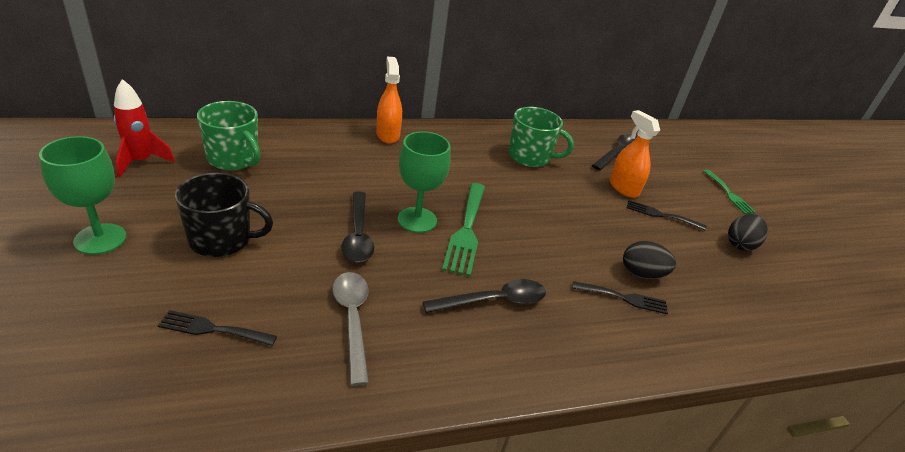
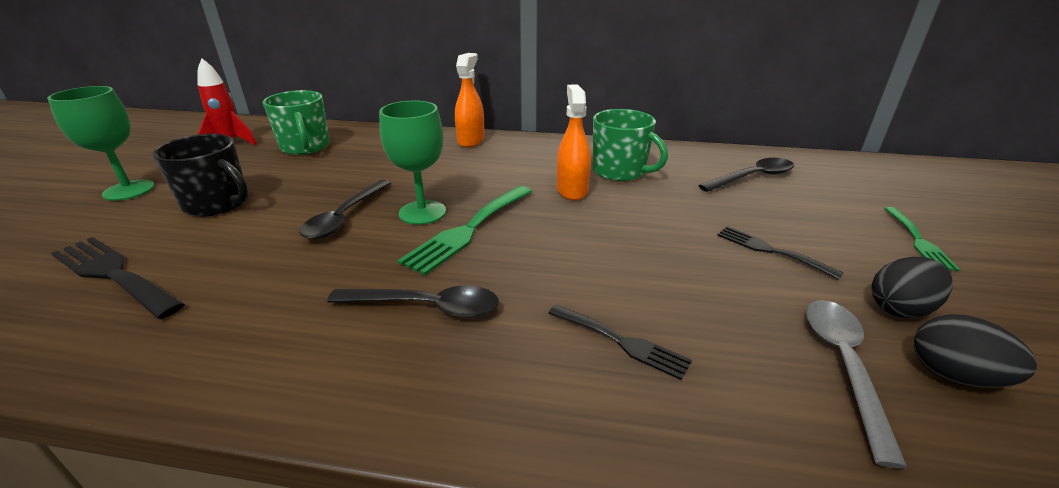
camera: 30 degrees right, 5 degrees down
black fork [158,310,277,346] -> black fork [51,237,185,319], size x1.65
grey spoon [332,272,369,386] -> grey spoon moved to [806,300,908,469]
orange spray bottle [610,110,660,198] -> orange spray bottle moved to [557,85,591,200]
black egg [623,241,676,279] -> black egg moved to [914,314,1037,388]

